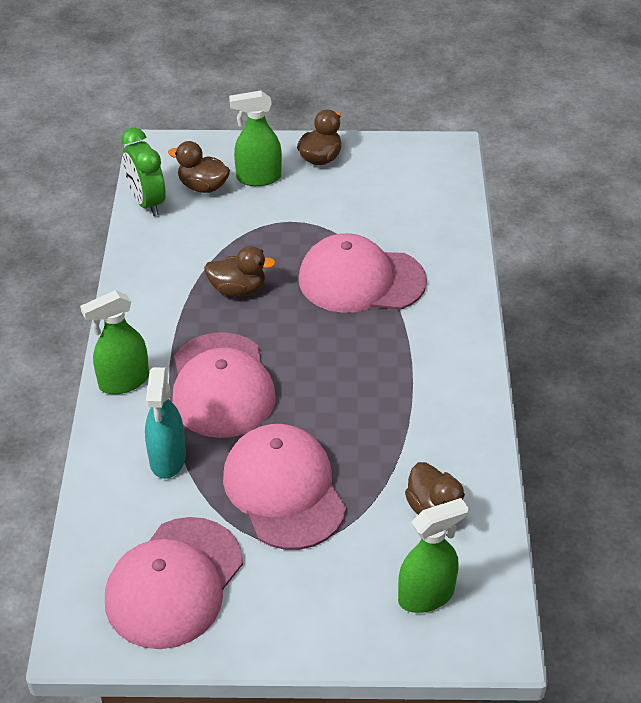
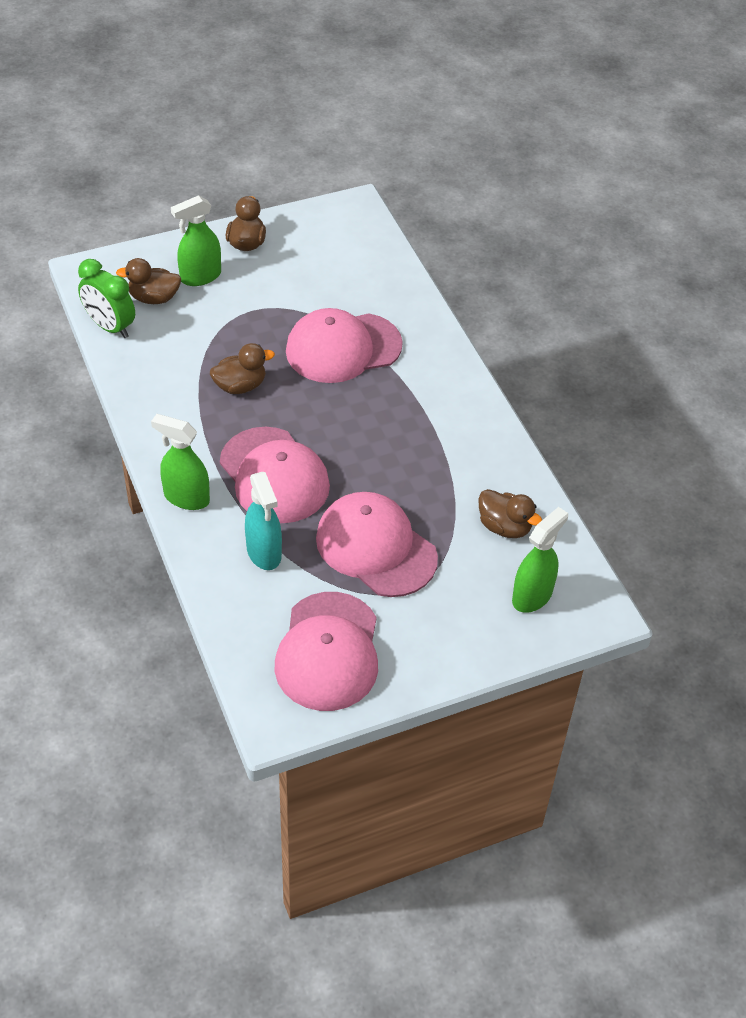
camera: 25 degrees left, 5 degrees up
green spray bottle [80,290,149,394] -> green spray bottle turned 75 degrees clockwise [151,414,210,510]

